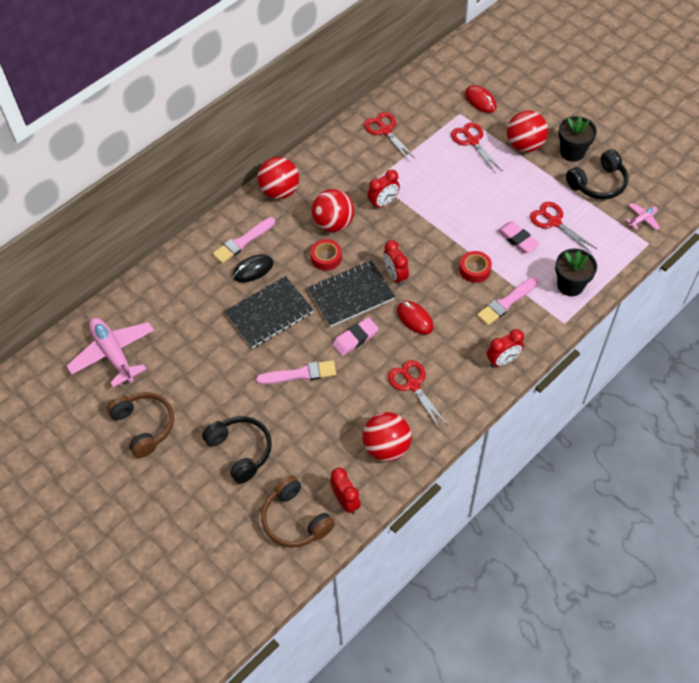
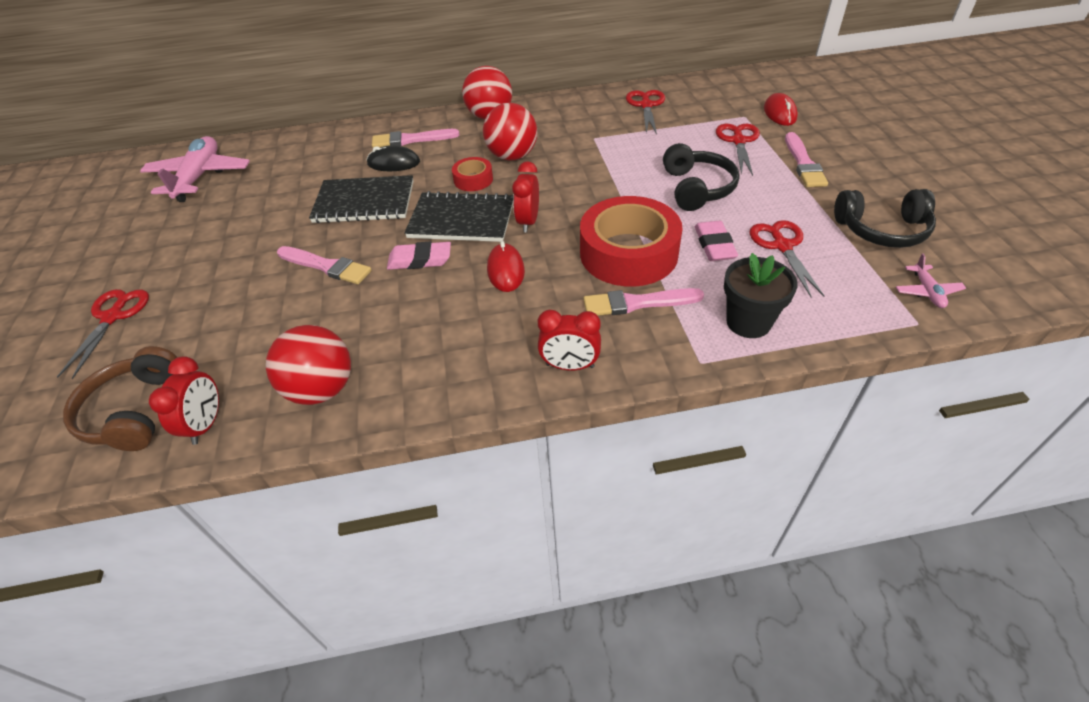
camera: 35 degrees right, 10 degrees down
brown headphones [107,392,174,458] -> none
black headphones [202,416,272,484] -> black headphones moved to [663,143,739,211]
red clock [368,170,400,210] -> none
red scissors [388,360,447,429] -> red scissors moved to [57,289,149,379]
red tape [460,251,492,283] -> red tape [580,196,683,287], size x2.13
red ball [507,110,548,152] -> pink brush [785,132,828,187]
black flower pot [558,116,597,162] -> none
pink plane [625,203,660,230] -> pink plane turned 90 degrees clockwise [896,253,966,308]

